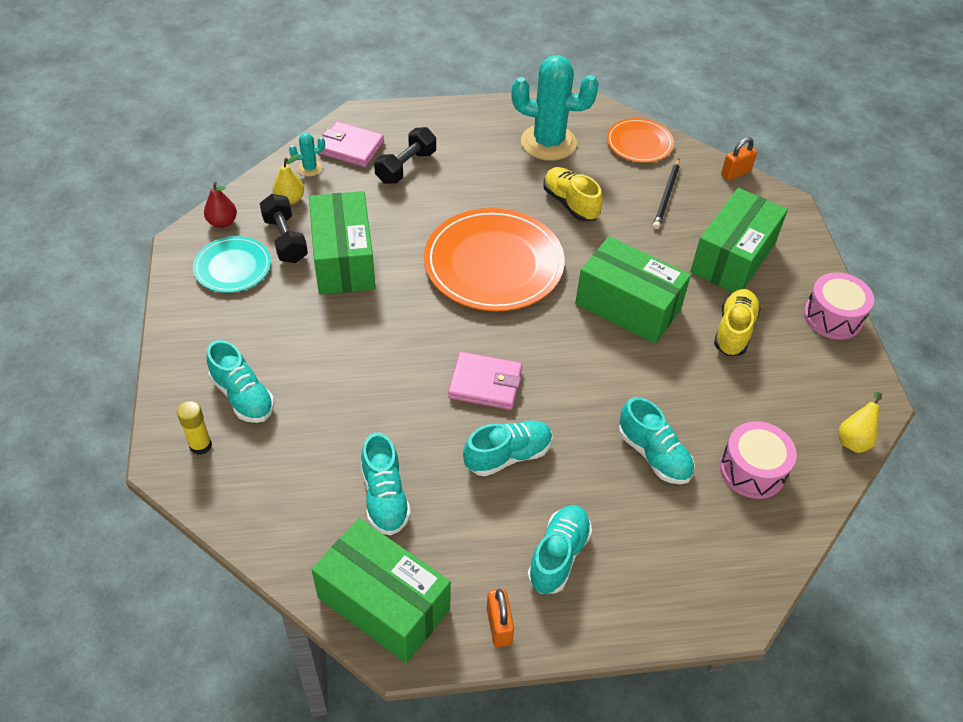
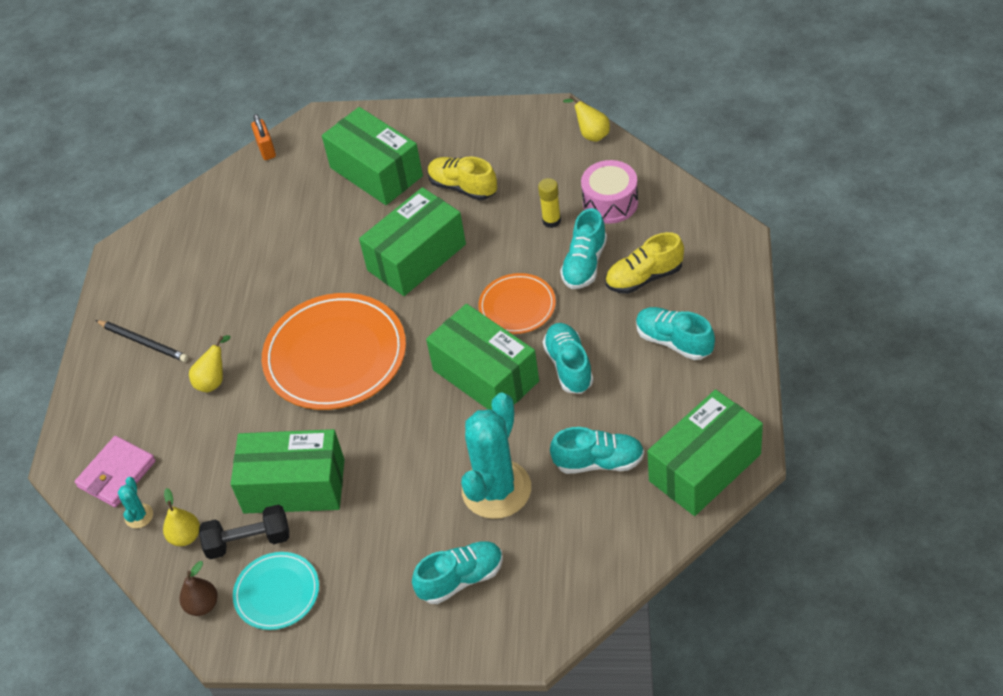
camera: 70 degrees left, 0 degrees up
yellow glue stick [177,401,212,455] -> yellow glue stick moved to [538,178,561,228]
red pear [204,182,237,228] -> brown pear [179,561,218,616]
black dumbbell [374,127,436,184] -> none
pink wallet [448,352,522,410] -> green box [426,304,539,410]
orange padlock [487,589,514,647] -> none
turquoise cactus [511,55,599,161] -> turquoise cactus moved to [461,393,531,519]
yellow shoe [544,167,603,222] -> yellow shoe moved to [605,232,684,294]
orange plate [607,118,674,163] -> orange plate moved to [478,273,556,334]
turquoise shoe [619,397,695,484] -> turquoise shoe turned 135 degrees clockwise [560,208,607,289]
black pencil [653,159,680,229] -> black pencil moved to [95,320,188,362]
pink drum [804,272,874,340] -> none
none -> yellow pear [189,335,231,392]

